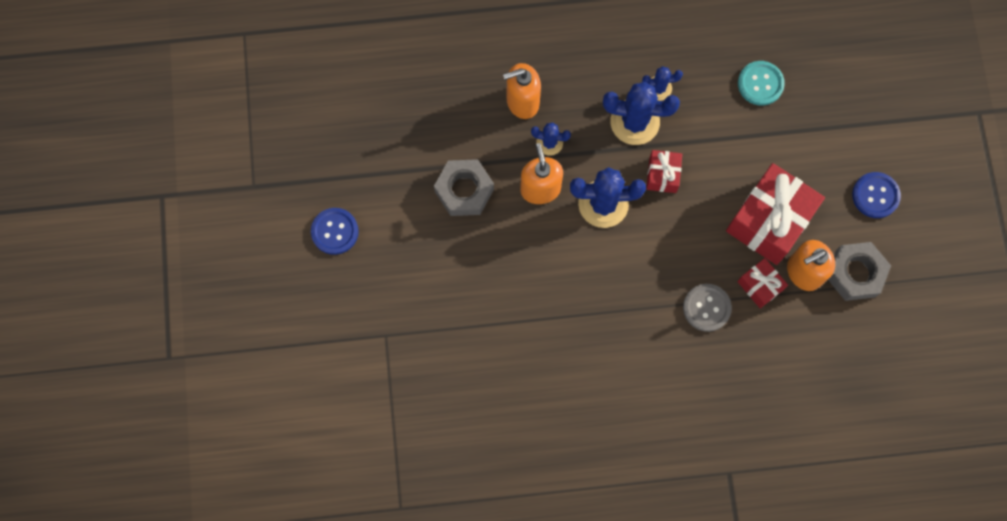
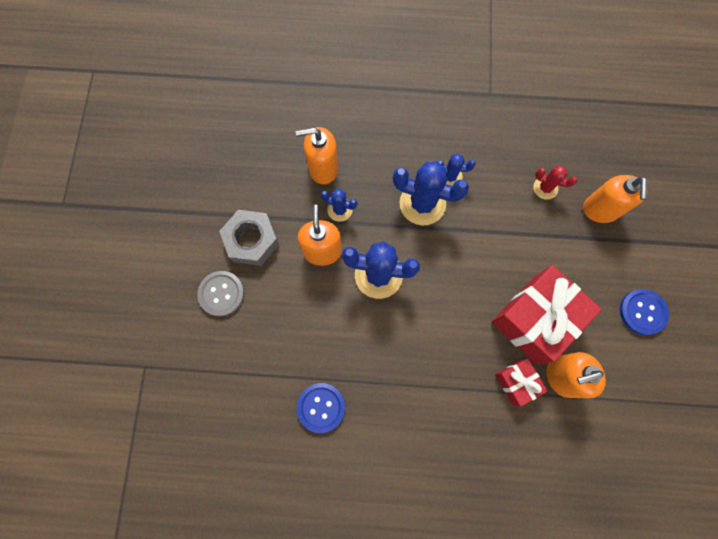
camera: 10 degrees right, 0 degrees up
blue button [311,208,359,255] -> blue button moved to [297,383,345,433]
red gift [646,150,682,193] -> none
grey button [683,284,732,332] -> grey button moved to [197,271,244,316]
turquoise button [738,61,785,106] -> red cactus [533,166,577,200]
grey nut [828,242,891,301] -> none
none -> orange soap dispenser [583,175,647,223]

